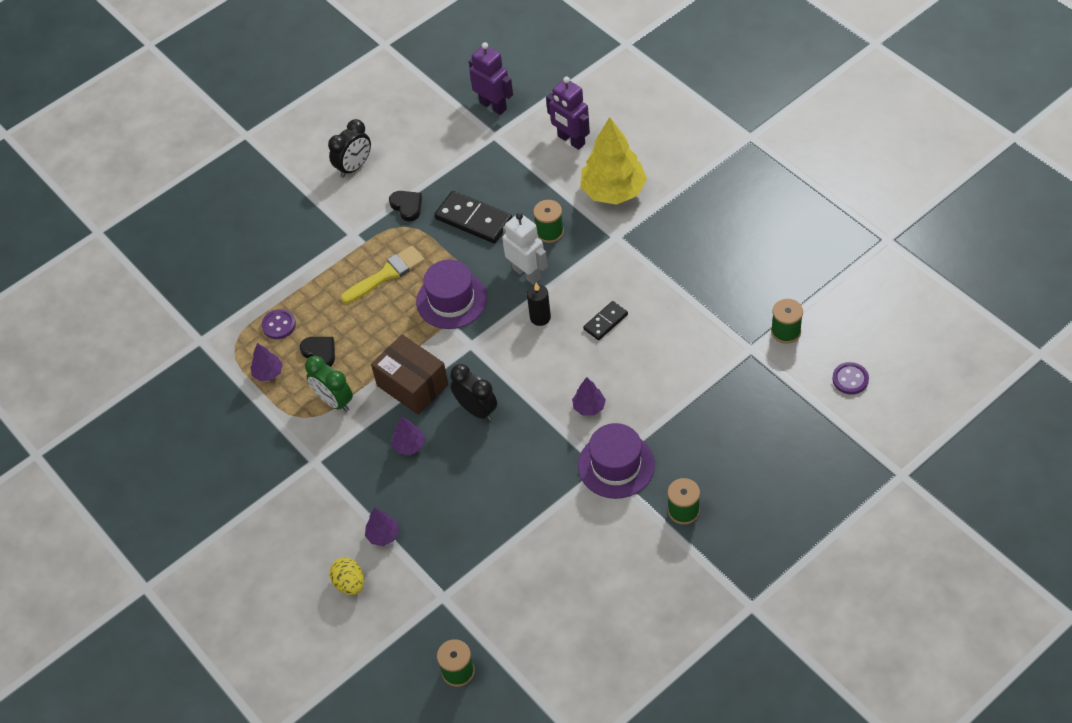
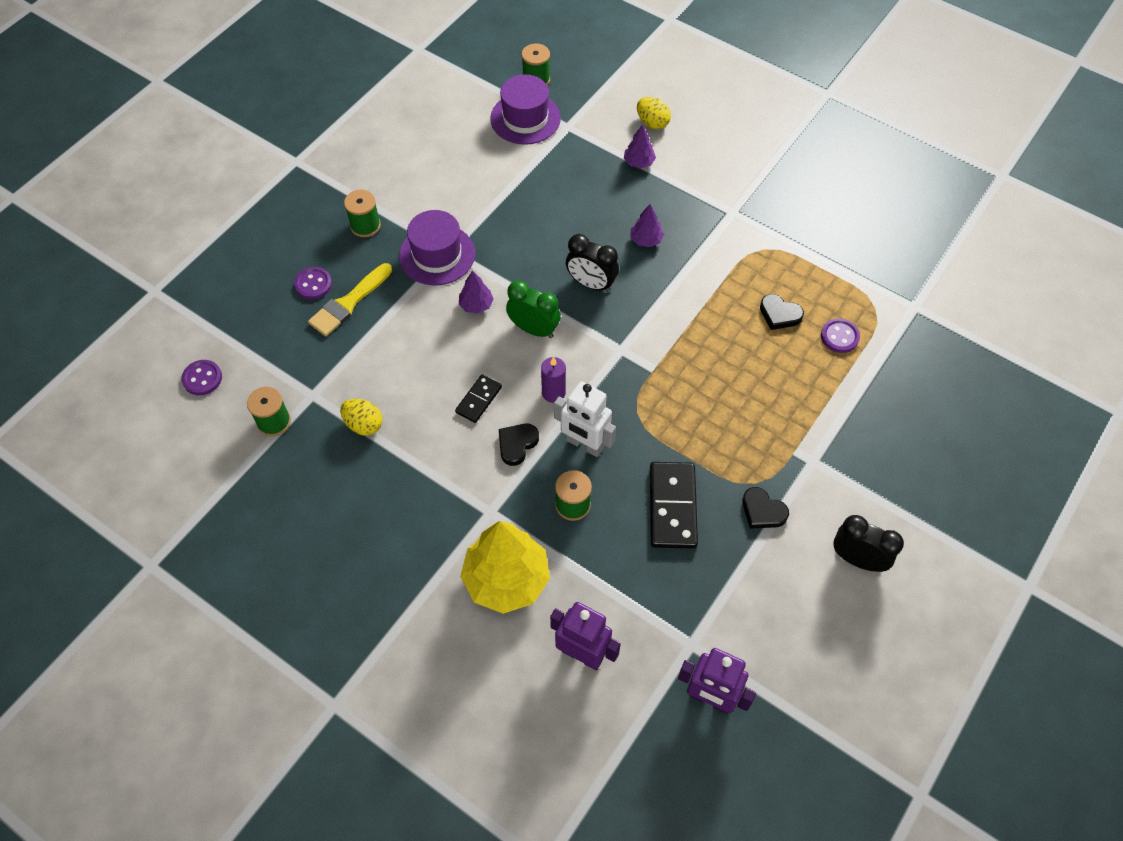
camera: 160 degrees right, 5 degrees up
purple tree [251,343,283,381] -> none
green clock [305,356,353,412] -> green clock moved to [506,280,561,338]
black clock [328,119,371,178] -> black clock turned 90 degrees clockwise [833,515,904,572]
yellow brush [341,246,425,303] -> yellow brush moved to [308,263,392,336]
brown box [371,334,448,415] -> none
purple hat [416,260,487,329] -> purple hat moved to [490,75,561,145]
black domino [434,191,512,243] -> black domino turned 75 degrees clockwise [650,462,698,549]
black candle [527,283,551,326] -> purple candle [541,357,566,403]
none -> purple button [294,267,332,300]
none -> yellow egg [340,399,382,436]
none -> black heart [499,424,539,466]

